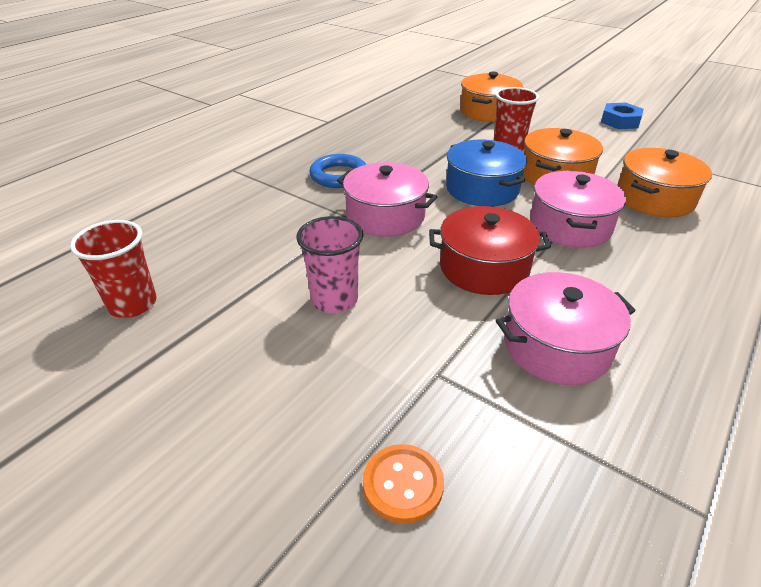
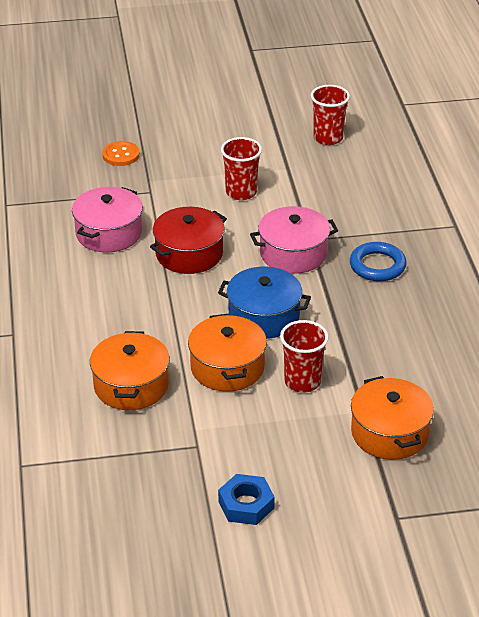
camera: 135 degrees right, 0 degrees up
pink cup [296,216,363,313] -> red cup [221,137,262,200]
pink pot [530,171,626,248] -> none

